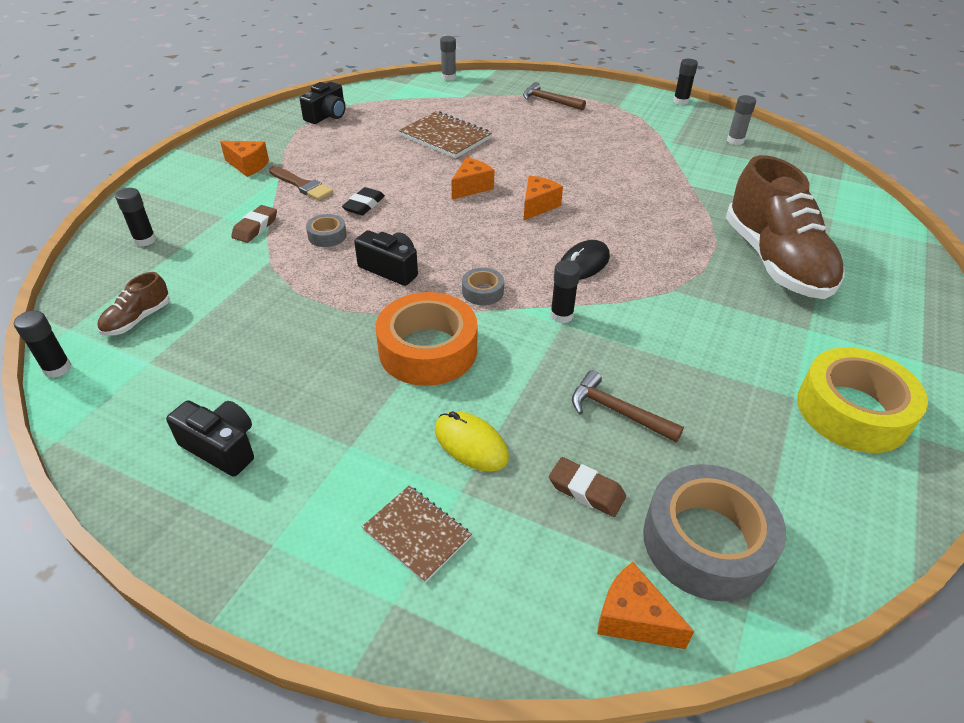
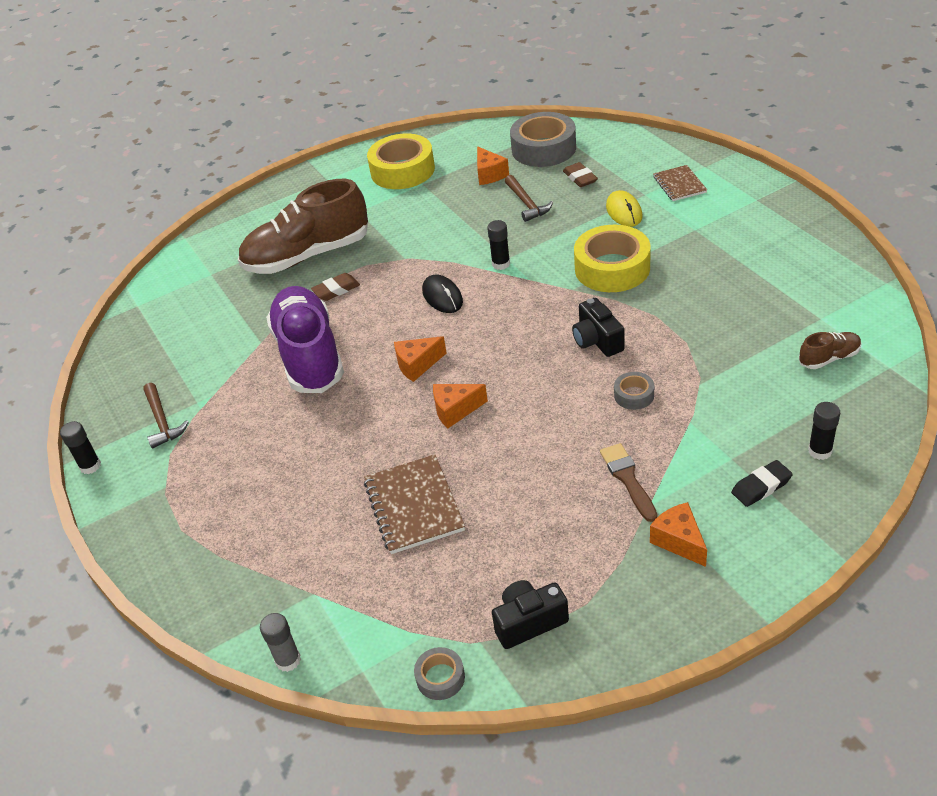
camera: 140 degrees left, 0 degrees up
black glue stick [14,310,72,378] -> none
black camera [166,400,254,477] -> none
brown eraser [231,205,277,243] -> brown eraser moved to [311,273,360,301]
black eraser [342,187,385,215] -> black eraser moved to [731,460,793,507]
orange tape [376,292,478,386] -> yellow tape [574,225,651,292]
grey tape [462,268,504,305] -> grey tape moved to [414,647,465,700]
brown hammer [523,82,586,111] -> brown hammer moved to [143,383,189,449]
black mouse [561,240,610,280] -> black mouse turned 75 degrees clockwise [422,275,463,313]
orange cheese [597,562,695,649] -> orange cheese moved to [477,146,509,185]
brown shoe [726,155,844,299] -> brown shoe turned 135 degrees counterclockwise [238,179,368,274]
grey glue stick [727,95,756,145] -> none
none -> purple shoe [266,286,344,393]

